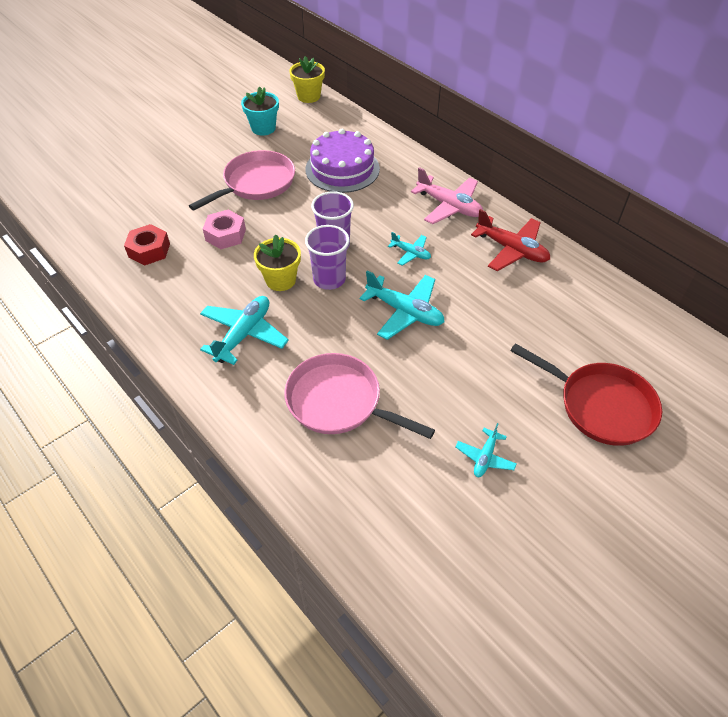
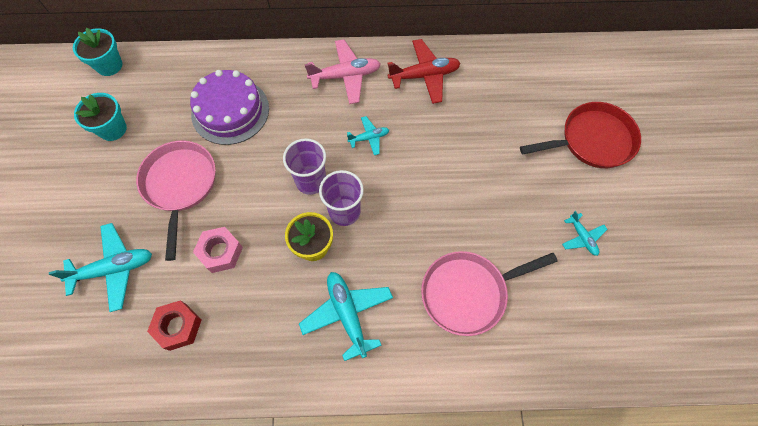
camera: 50 degrees left, 15 degrees up
yellow flower pot [289,56,325,103] -> turquoise flower pot [73,28,123,76]
turquoise plane [360,270,445,340] -> turquoise plane moved to [49,223,152,312]

